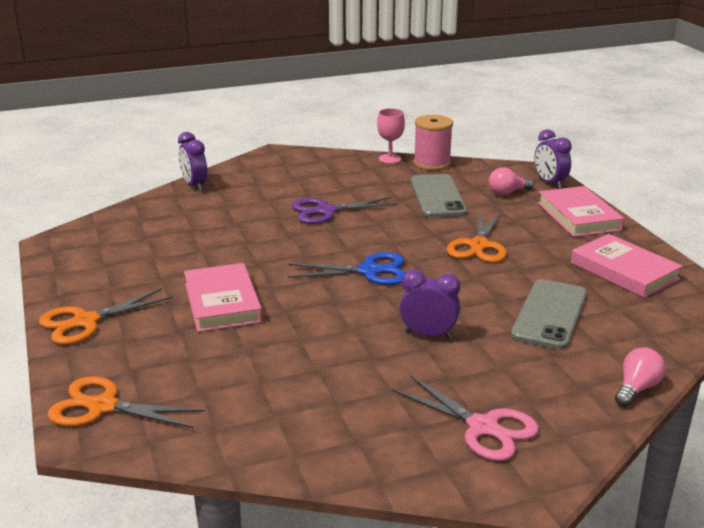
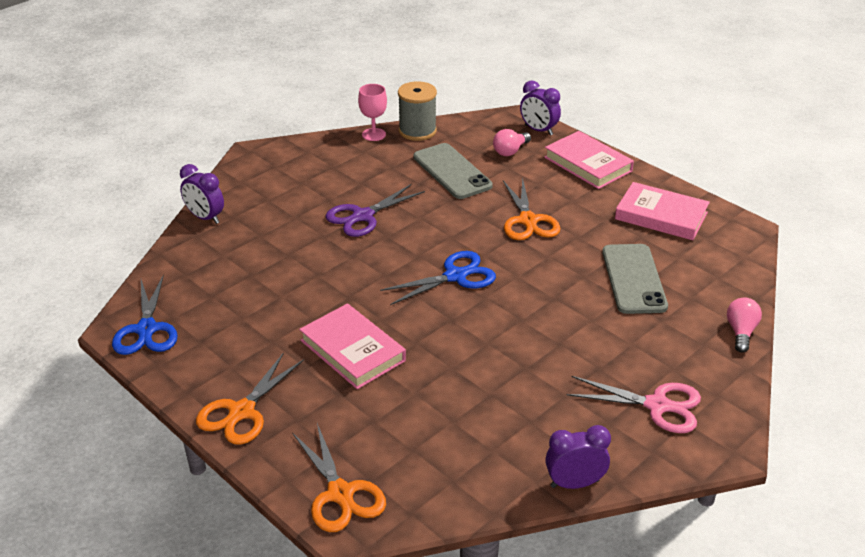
camera: 25 degrees left, 10 degrees up
orange scissors [48,376,205,428] -> orange scissors turned 105 degrees counterclockwise [292,423,386,532]
purple clock [400,270,460,339] -> purple clock moved to [545,425,611,489]
pink spool [413,115,453,171] -> grey spool [398,81,437,141]
none -> blue scissors [112,274,178,355]

